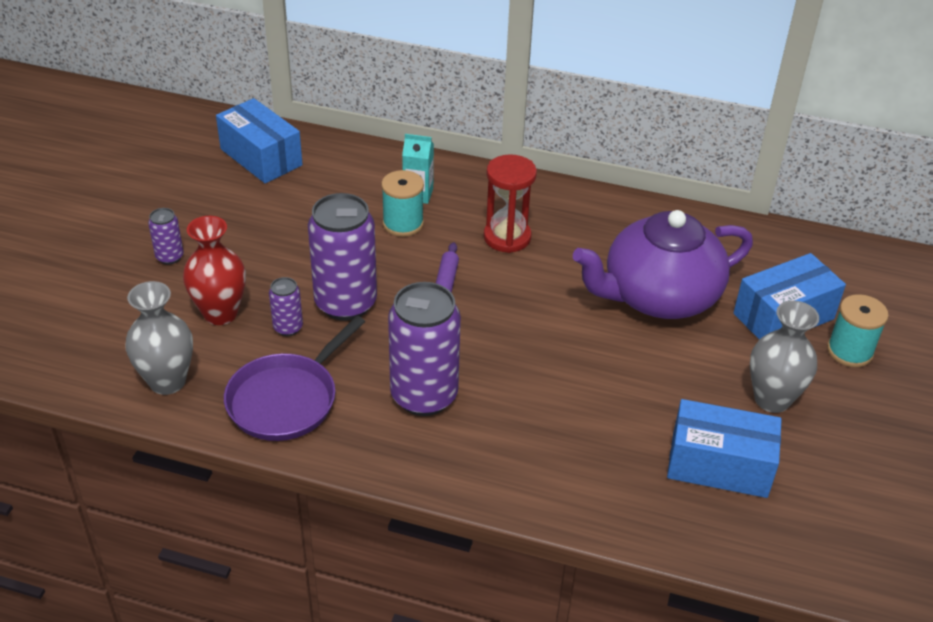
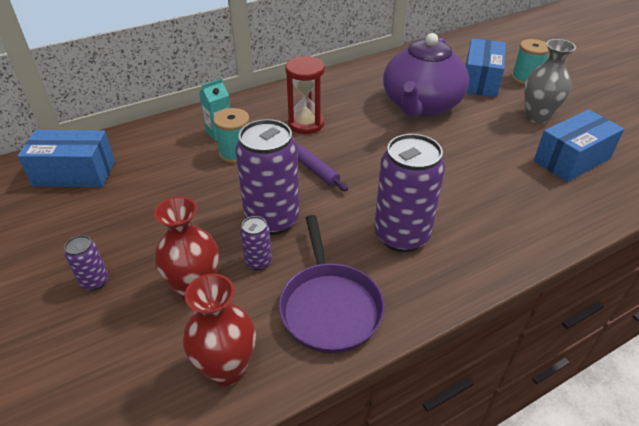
camera: 45 degrees left, 0 degrees up
grey vase [125,281,193,395] -> red vase [183,274,256,386]

